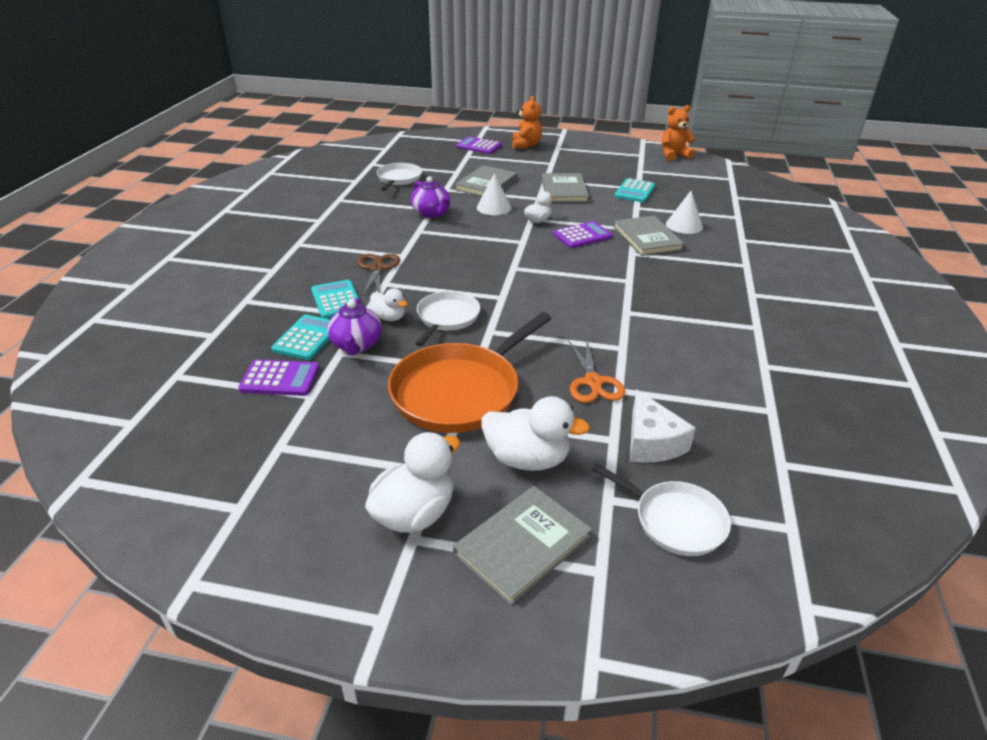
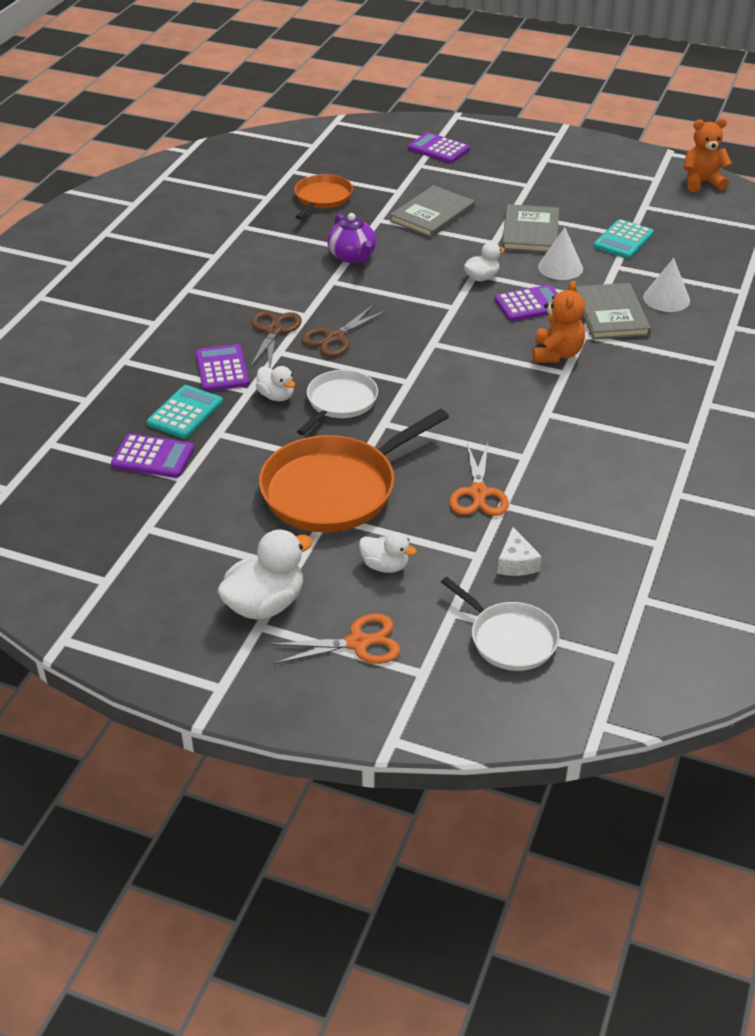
camera: 10 degrees right, 5 degrees up
turquoise calculator [311,280,359,319] -> purple calculator [196,344,250,392]
purple teapot [328,298,382,355] -> none
white pan [377,163,422,191] -> orange pan [295,174,353,220]
grey book [453,486,592,605] -> orange scissors [270,613,401,664]
white cone [477,173,512,215] -> white cone moved to [538,227,583,280]
white duck [481,396,590,471] -> white duck [359,532,417,573], size x0.58
orange teddy bear [512,96,542,149] -> orange teddy bear moved to [533,281,585,363]
white cheese [630,389,696,463] -> white cheese [497,527,542,576], size x0.65
none -> brown scissors [301,305,387,357]

